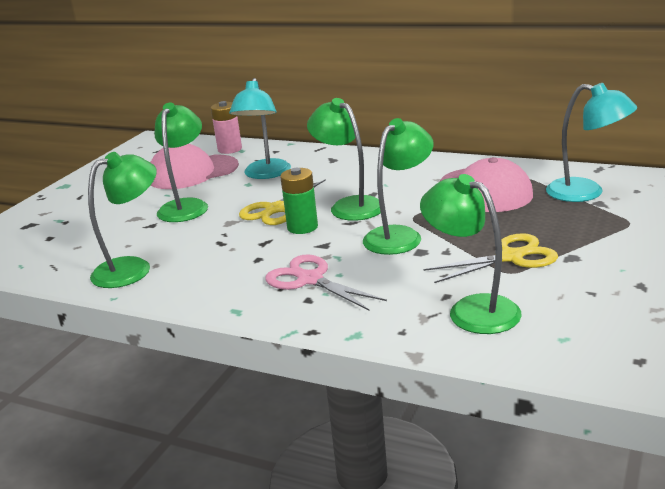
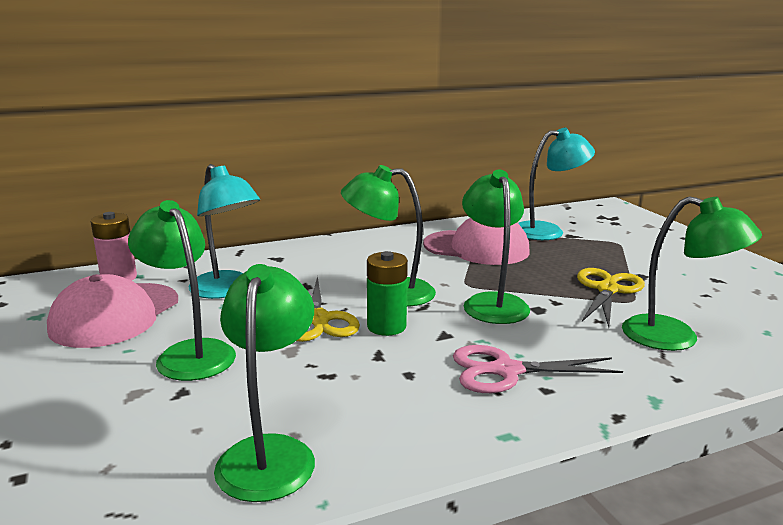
camera: 50 degrees left, 5 degrees down
green lamp [420,174,522,334] -> green lamp turned 150 degrees counterclockwise [622,196,762,351]

